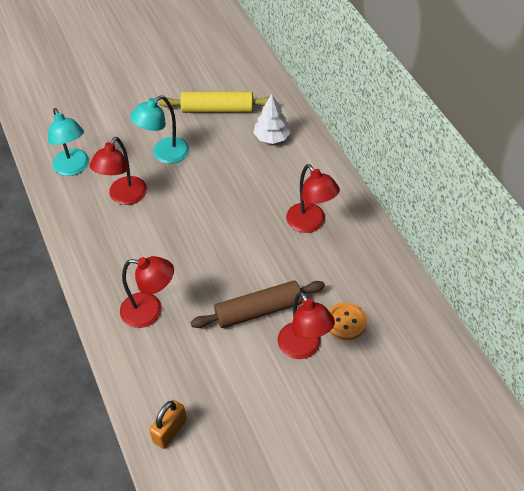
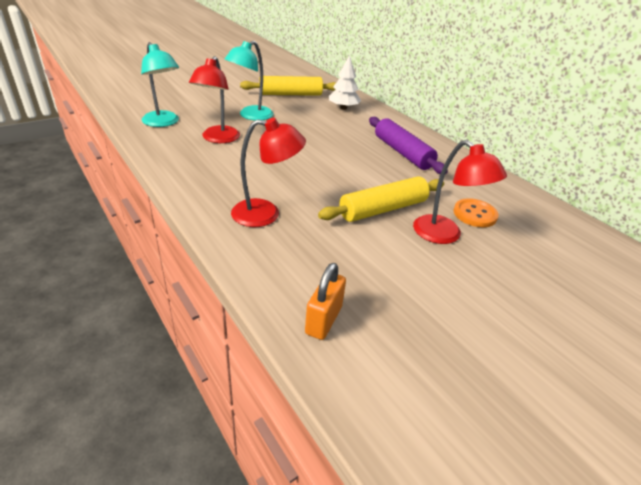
camera: 15 degrees left, 15 degrees down
brown rolling pin [191,281,325,328] -> yellow rolling pin [318,176,444,222]
red lamp [286,164,340,233] -> purple rolling pin [369,117,448,174]

